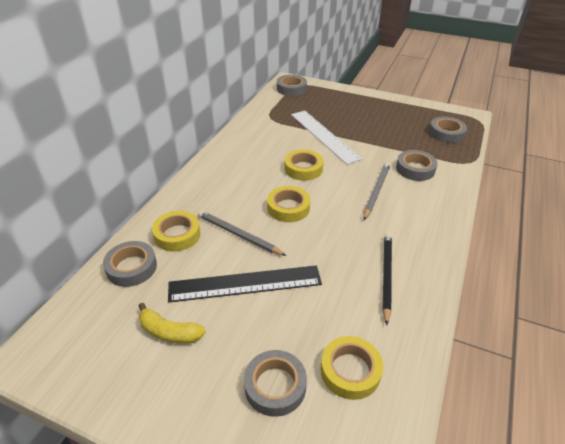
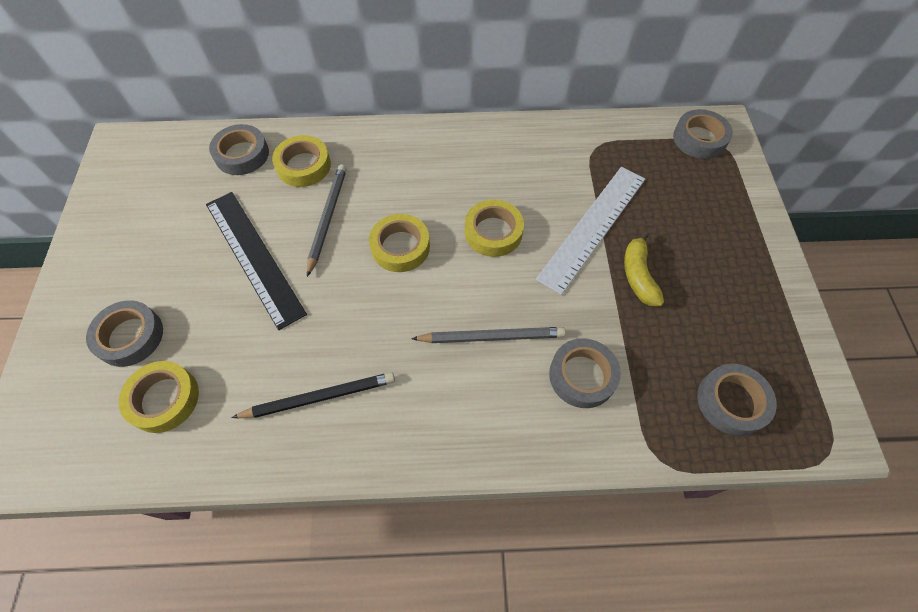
camera: 65 degrees right, 20 degrees up
yellow banana [139,303,206,344] -> yellow banana moved to [624,232,664,306]

